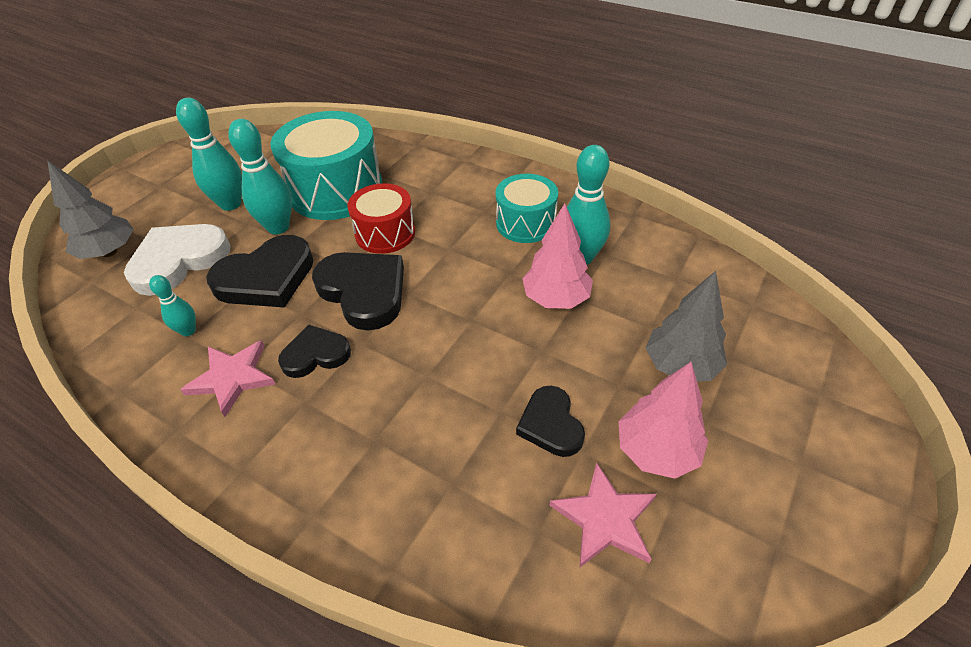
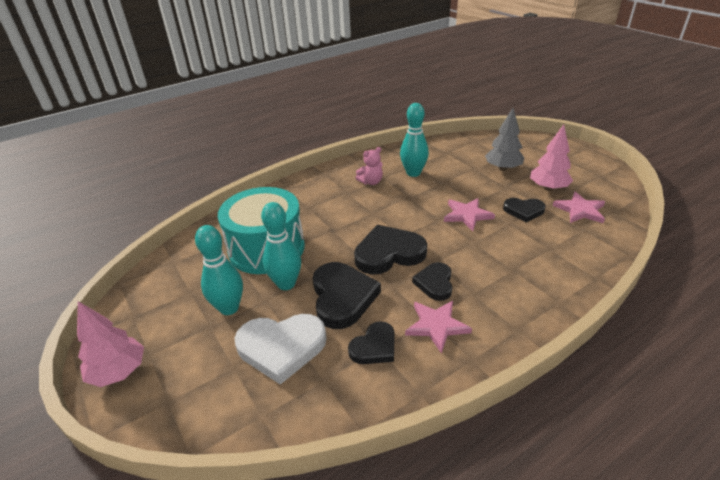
camera: 65 degrees left, 10 degrees down
grey tree [47,160,134,259] -> none
white heart [124,224,231,296] -> white heart turned 75 degrees counterclockwise [234,314,327,385]
turquoise bowling pin [149,275,196,336] -> black heart [348,321,395,364]
red drum [347,183,415,254] -> none
turquoise drum [496,174,558,243] -> pink teddy bear [356,147,383,185]
pink tree [522,203,593,309] -> pink tree moved to [77,301,144,387]
none -> pink star [444,198,495,231]

